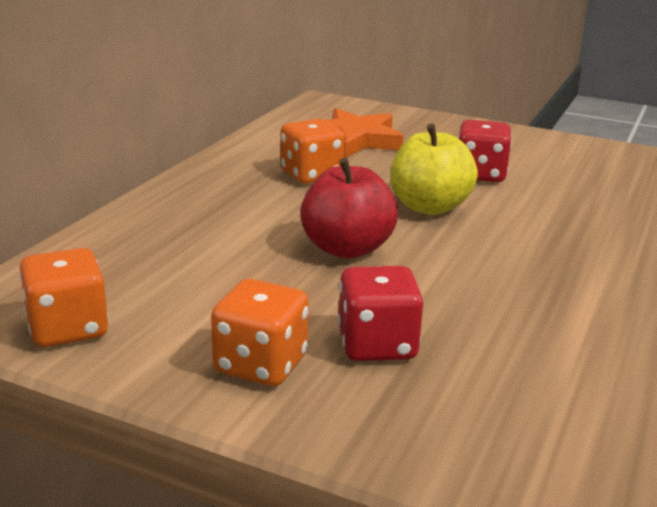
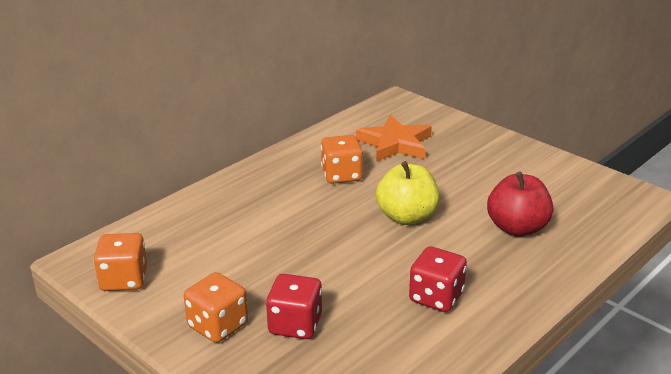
camera: 20 degrees right, 5 degrees up
red apple [300,157,398,259] -> red apple moved to [487,172,553,237]
red dice [458,120,512,182] -> red dice moved to [409,246,467,312]

